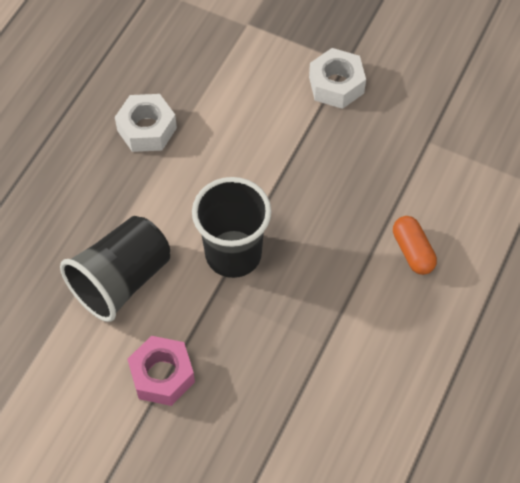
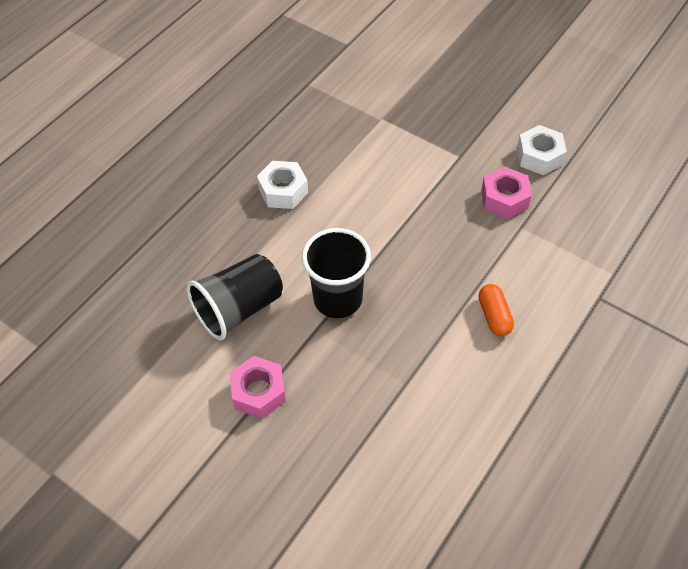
camera: 10 degrees right, 5 degrees down
white nut [309,48,366,109] -> white nut moved to [517,125,567,175]
none -> pink nut [481,166,532,219]

